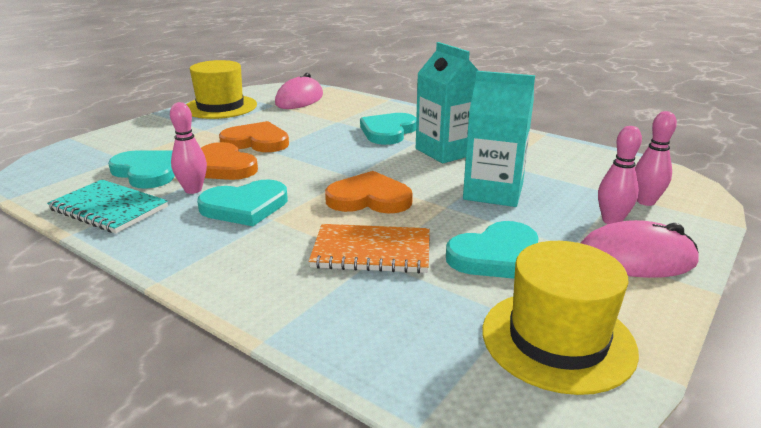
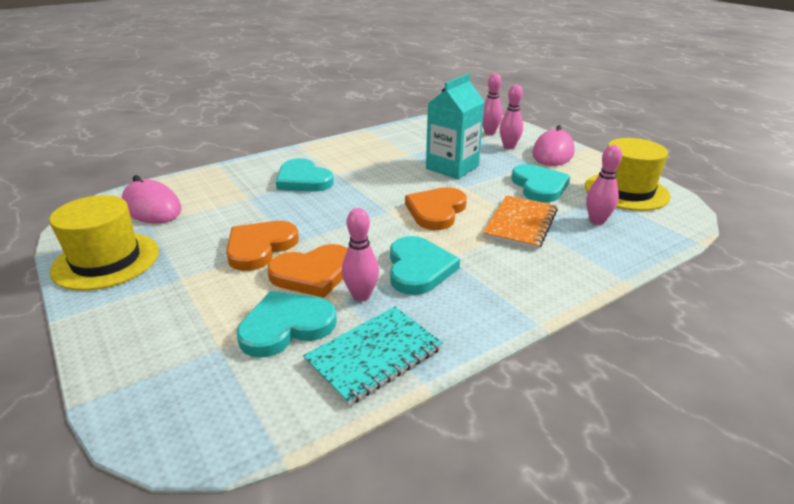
camera: 70 degrees left, 5 degrees up
turquoise carton [416,42,479,163] -> none
none -> pink bowling pin [586,145,622,225]

